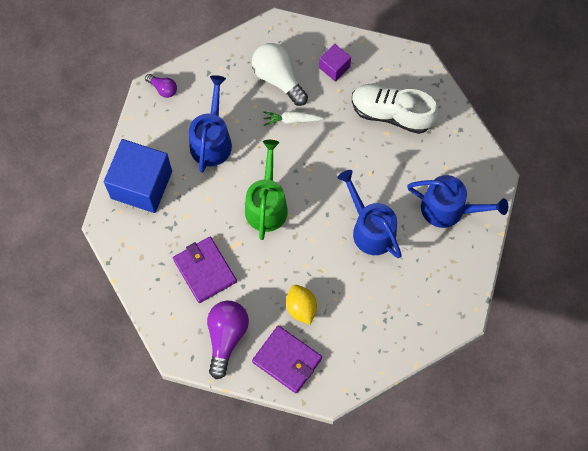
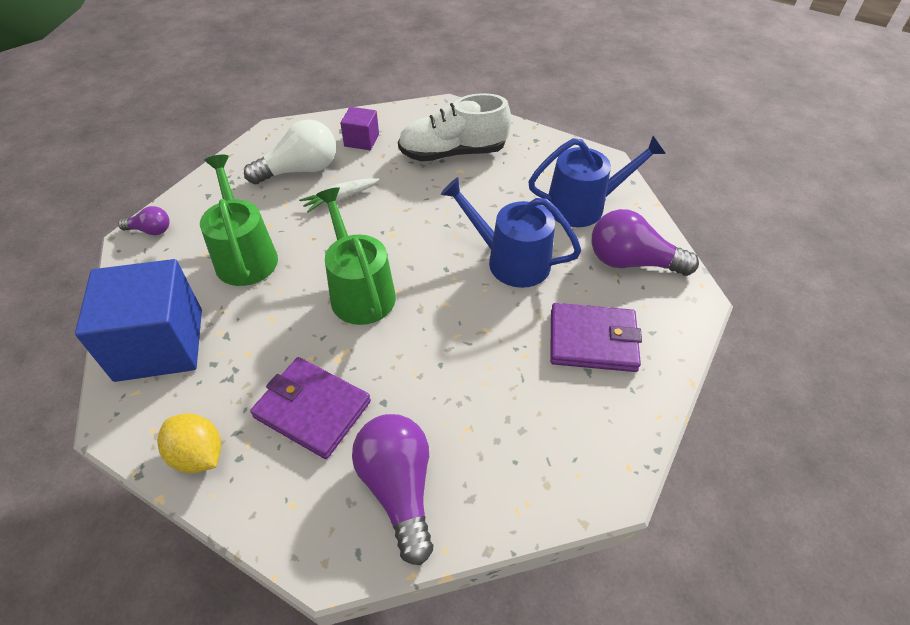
camera: 30 degrees left, 20 degrees down
blue watering can [189,75,232,173] -> green watering can [200,155,278,286]
white light bulb [252,43,308,106] -> white light bulb turned 135 degrees clockwise [244,119,336,184]
purple wallet [252,326,322,393] -> purple wallet moved to [550,303,642,372]
yellow lemon [286,285,317,325] -> yellow lemon moved to [157,414,221,473]
none -> purple light bulb [592,209,699,276]

